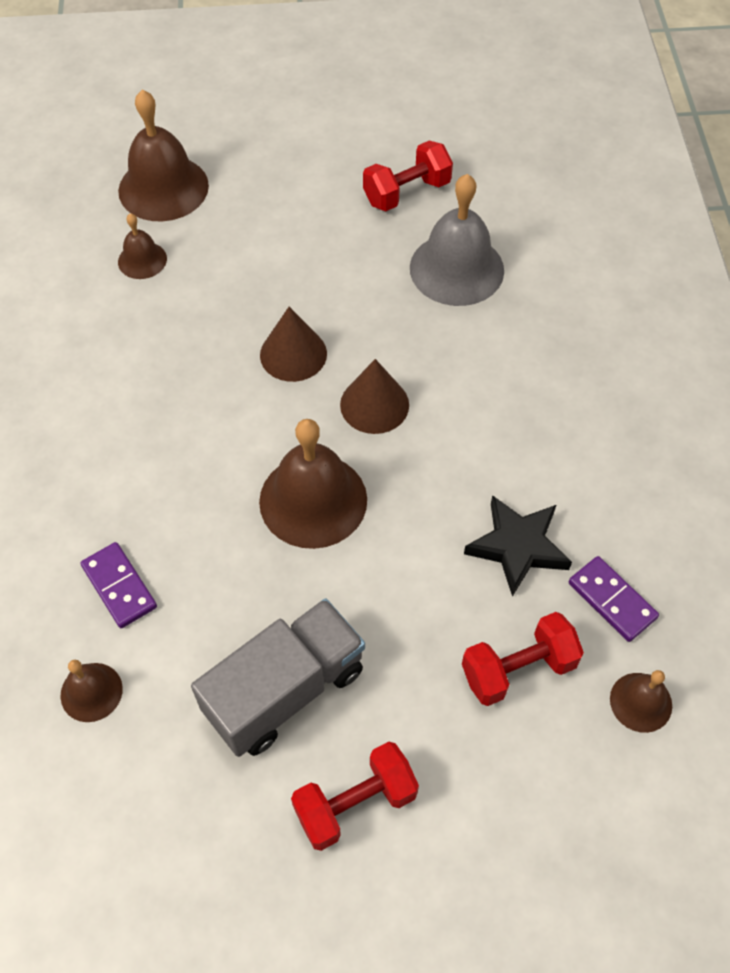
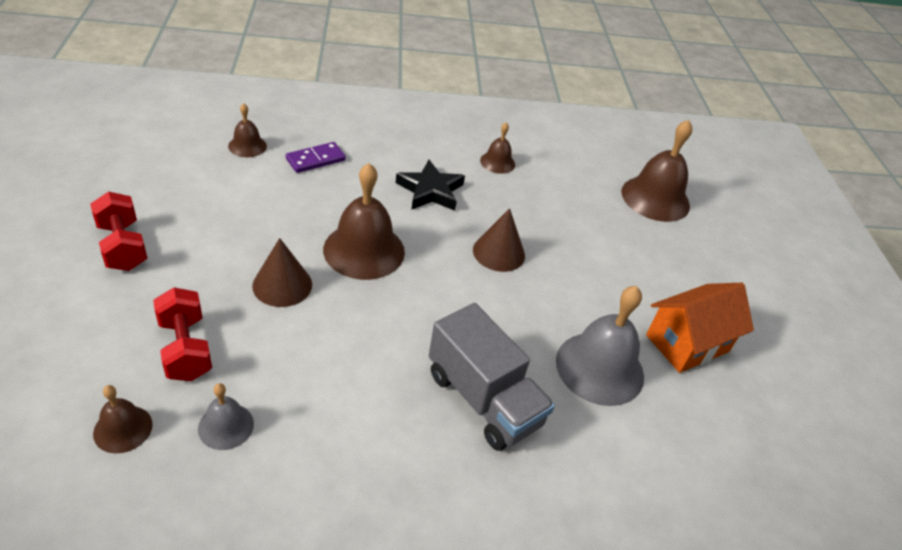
camera: 85 degrees right, 15 degrees down
brown bell [118,213,167,279] -> brown bell moved to [480,123,515,174]
grey truck [191,598,365,757] -> grey truck moved to [429,303,555,451]
brown cone [340,359,409,434] -> brown cone moved to [252,238,312,307]
red dumbbell [363,141,453,211] -> orange house [646,283,754,373]
black star [464,495,572,597] -> black star moved to [396,160,465,211]
purple domino [569,556,659,642] -> grey bell [198,383,254,450]

